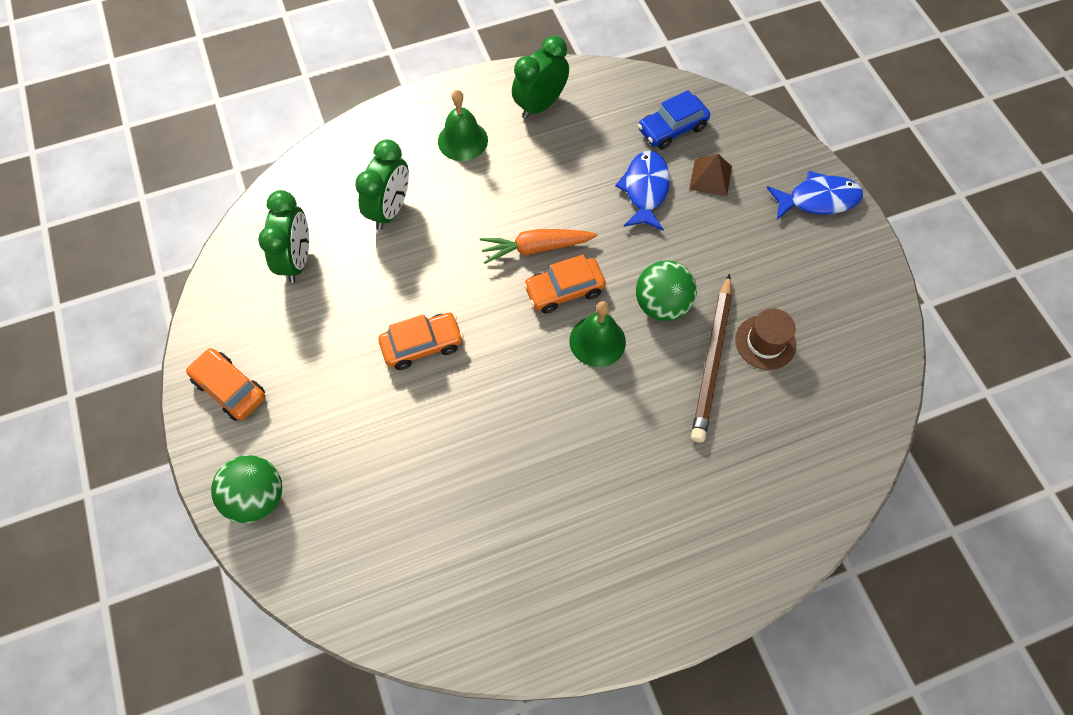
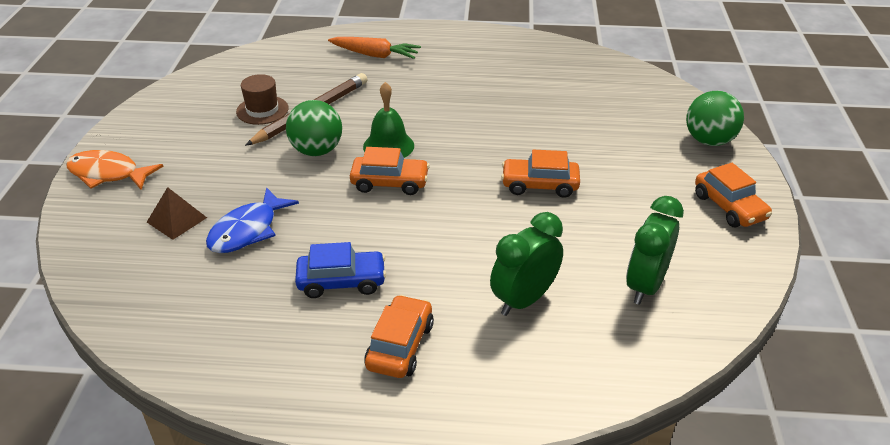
camera: 155 degrees left, 25 degrees down
green bell [438,90,488,161] -> orange car [364,295,434,378]
orange carrot [480,229,598,264] -> orange carrot moved to [328,37,421,59]
green clock [512,36,569,119] -> none
blue car [638,90,710,150] -> blue car moved to [295,242,386,298]
blue fish [767,171,863,220] -> orange fish [66,150,163,190]

